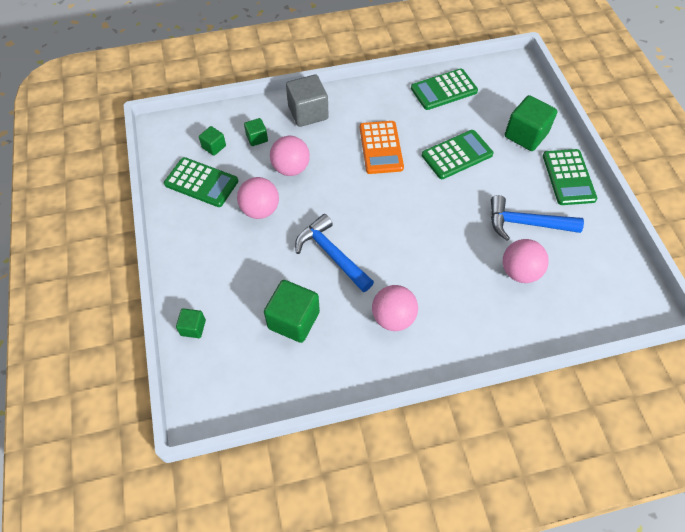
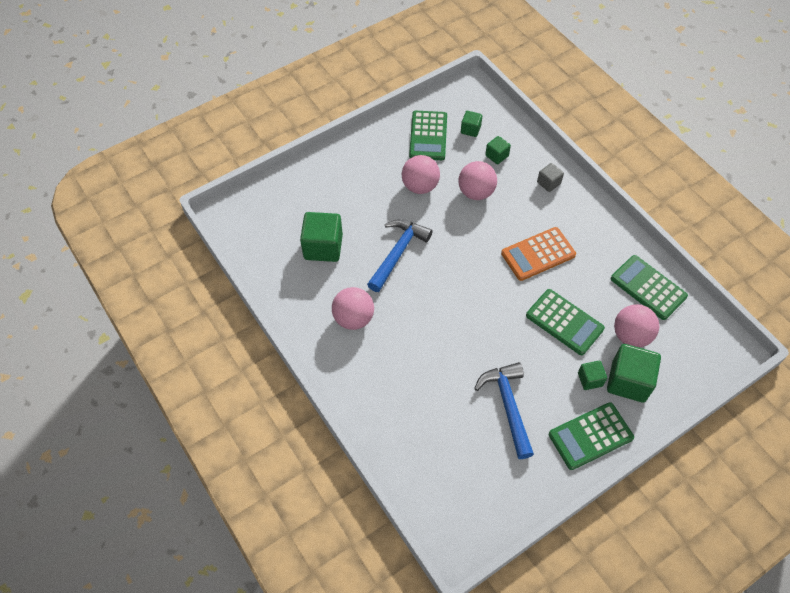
camera: 70 degrees right, 0 degrees up
green cube [176,308,206,338] -> green cube moved to [578,361,607,390]
grey cube [286,74,329,127] -> grey cube [537,163,564,192], size x0.53
pink ball [503,239,549,283] -> pink ball moved to [614,304,659,348]

